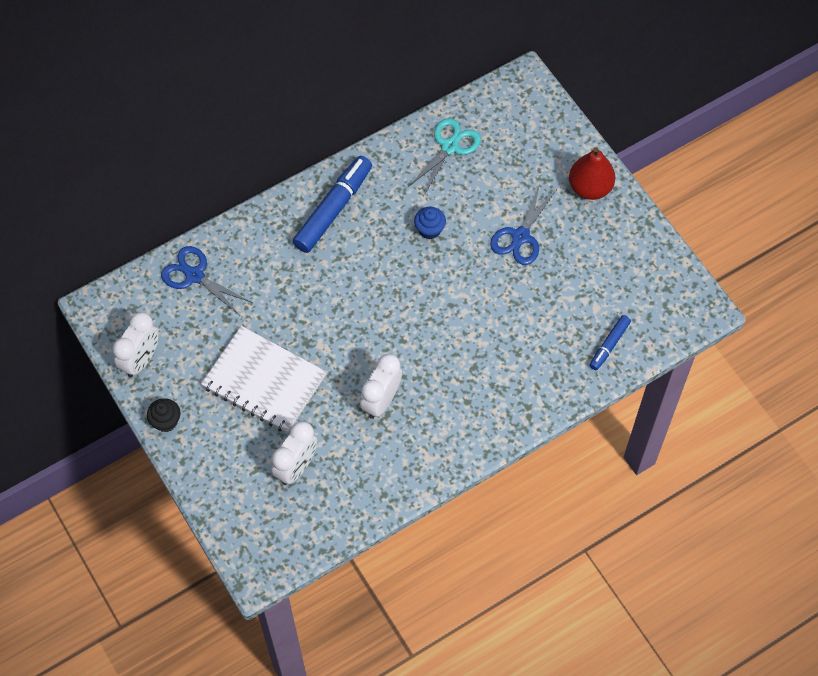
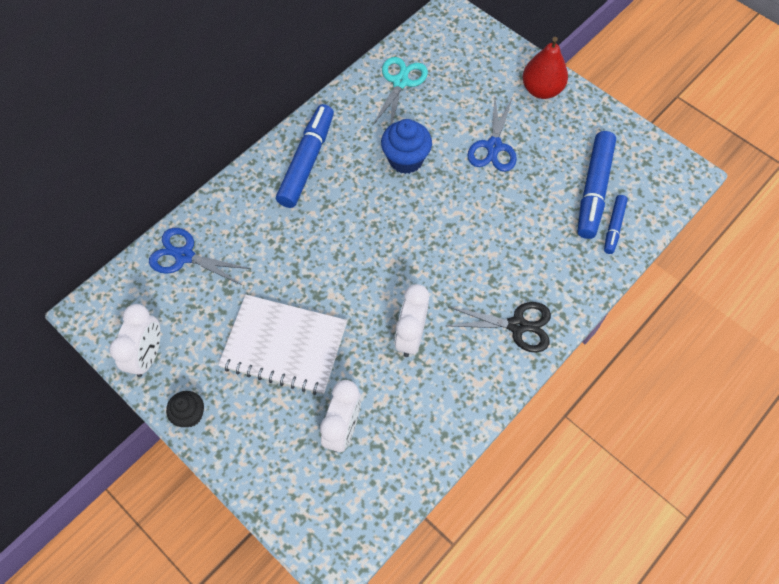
camera: 15 degrees left, 0 degrees up
blue cupcake [414,207,446,239] -> blue cupcake [381,119,432,174], size x1.58
none -> black scissors [446,302,551,352]
none -> blue marker [578,131,616,239]

